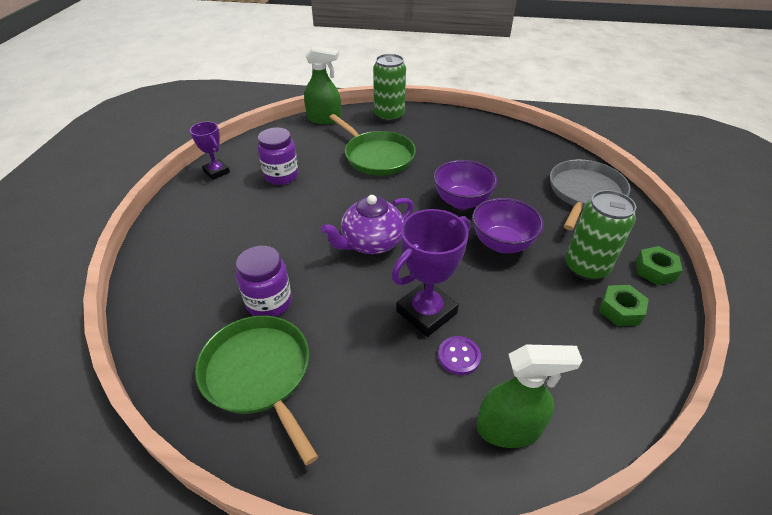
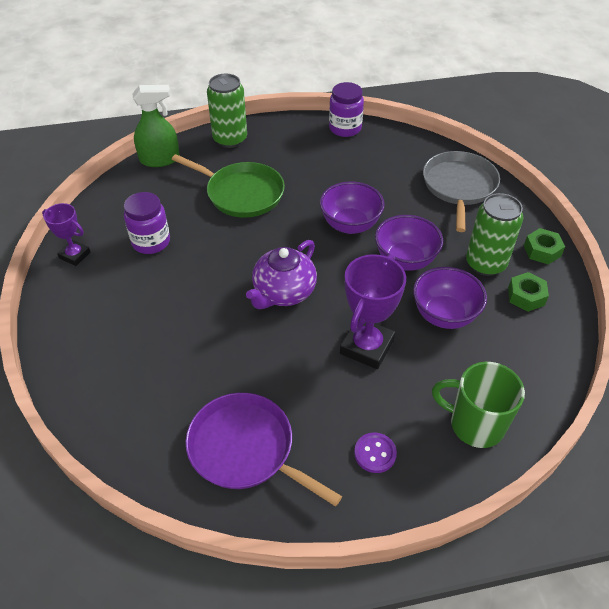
camera: 20 degrees left, 5 degrees up
green pan [195,316,318,465] -> purple pan [186,393,342,506]
purple jar [236,246,292,317] -> purple jar moved to [329,82,364,137]
purple button [438,336,481,375] -> purple button moved to [354,432,397,473]
green spray bottle [477,344,583,448] -> green mug [432,362,525,448]
none -> purple bowl [413,267,487,329]

